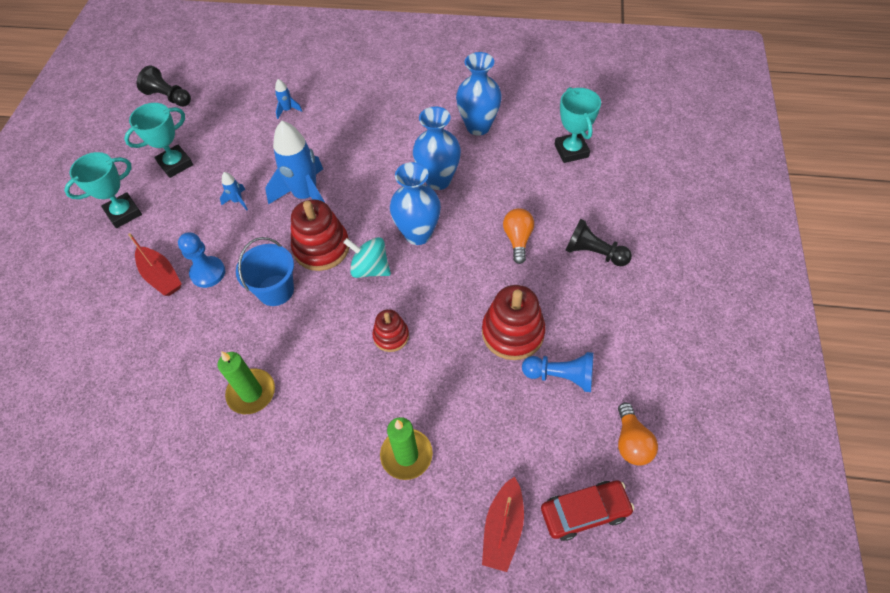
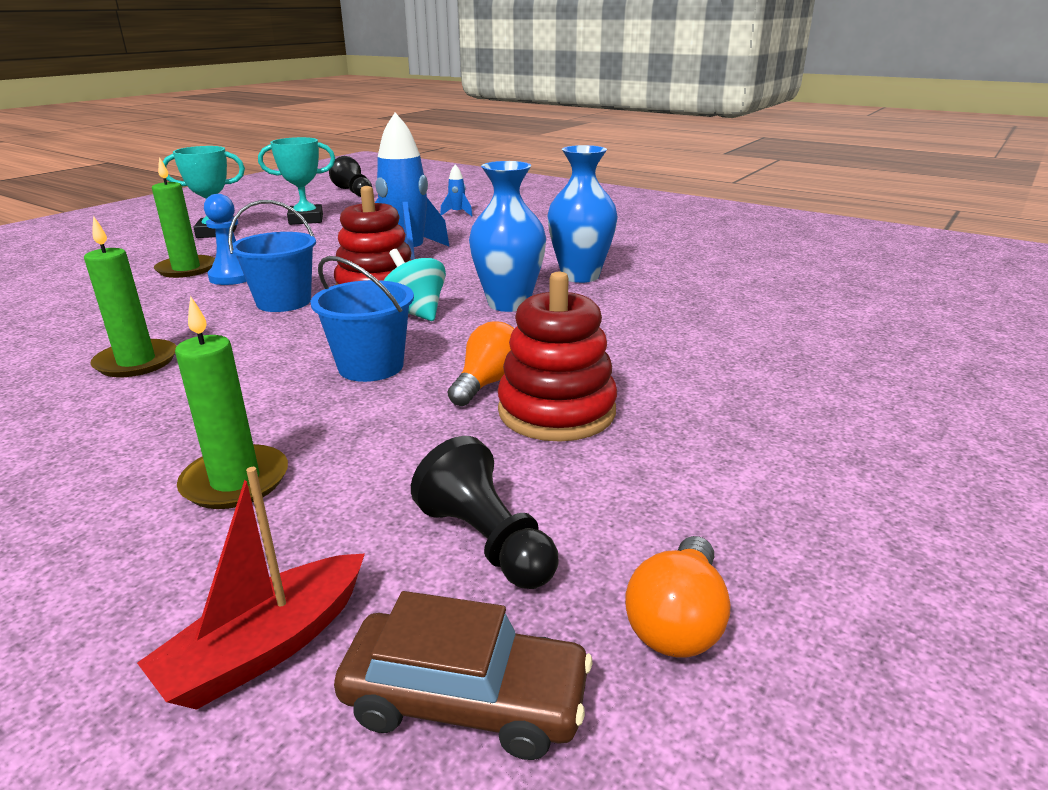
camera: 25 degrees right, 30 degrees down
red boat [128,233,182,296] -> green candle [152,157,215,278]
blue rocket [220,172,248,210] -> none
red stacking toy [372,309,409,352] -> blue bucket [311,256,414,382]
blue vase [456,52,502,136] -> none
orange light bulb [503,208,534,264] -> orange light bulb moved to [448,321,515,406]
blue pawn [522,352,594,392] -> none
red car [541,480,634,541] -> brown car [334,591,593,760]
turquoise trophy [555,87,601,163] -> none
black pawn [565,219,632,266] -> black pawn moved to [411,436,559,589]

